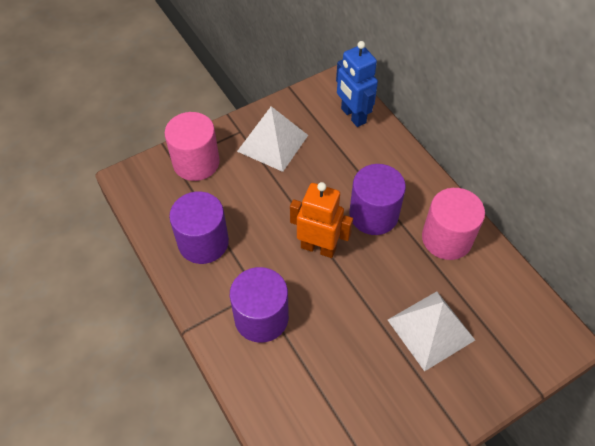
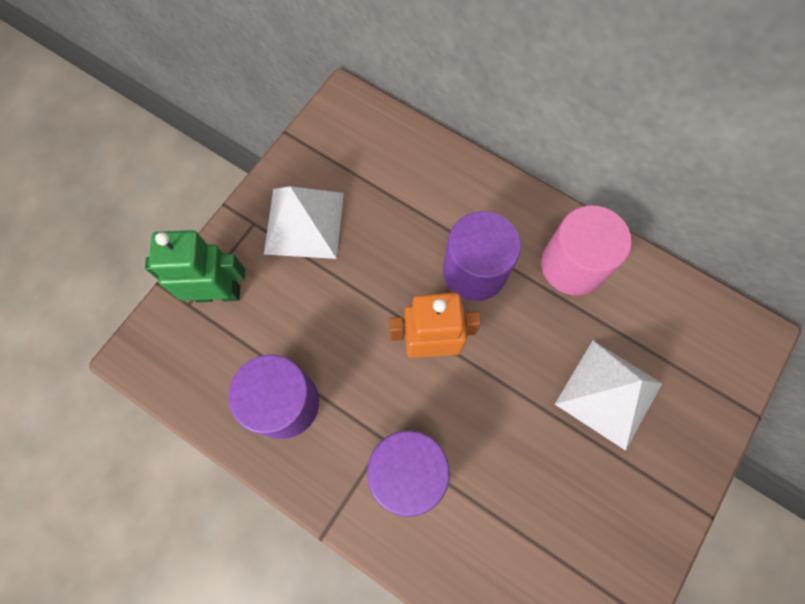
camera: 25 degrees left, 15 degrees up
pink cylinder [165,112,220,181] -> green robot [145,230,245,303]
blue robot [336,41,378,127] -> none

